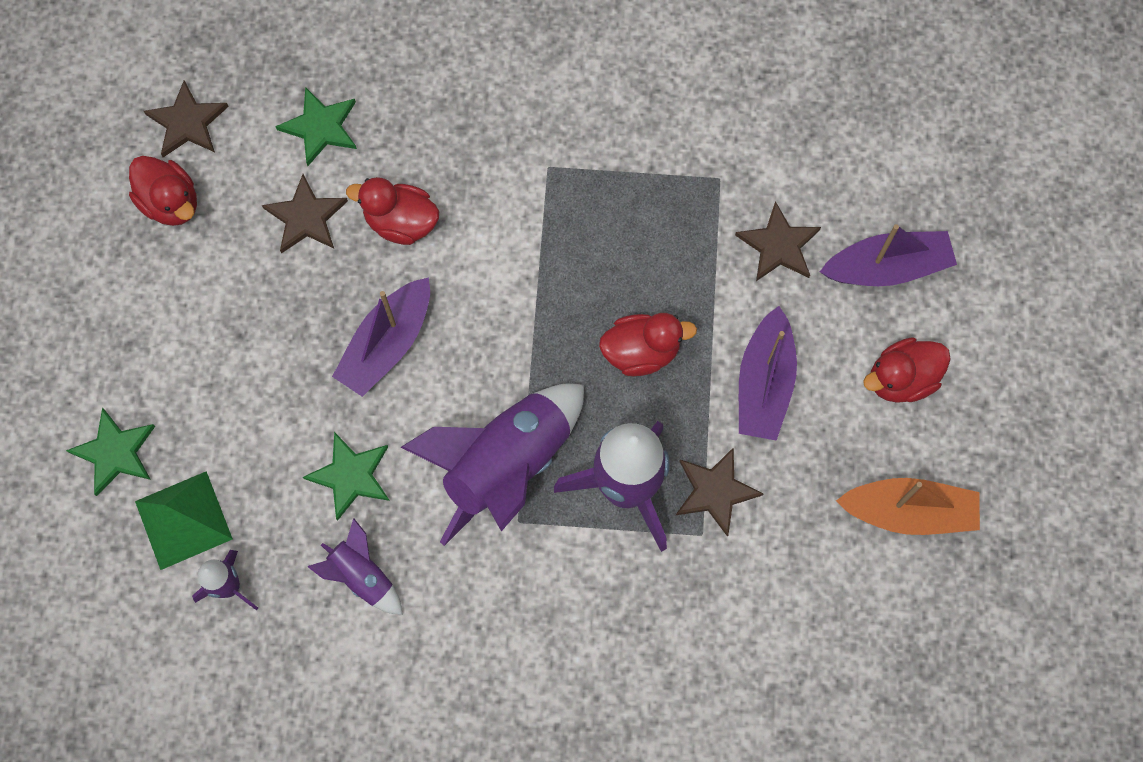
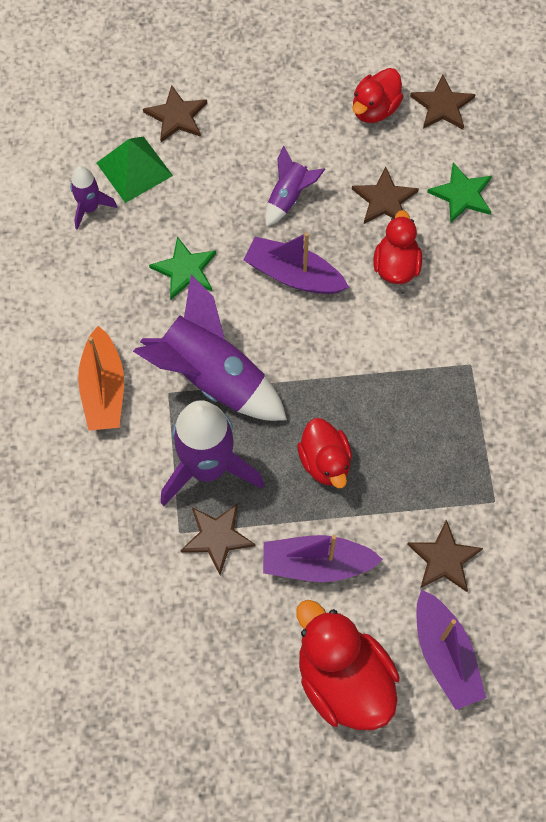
camera: 80 degrees right, 5 degrees down
green star [66,408,155,496] -> brown star [143,85,207,142]
purple rocket [308,518,403,615] -> purple rocket moved to [265,146,325,227]
orange boat [836,478,980,535] -> orange boat moved to [78,326,124,431]
red duck [863,337,951,403] -> red duck [296,600,400,730], size x1.63

